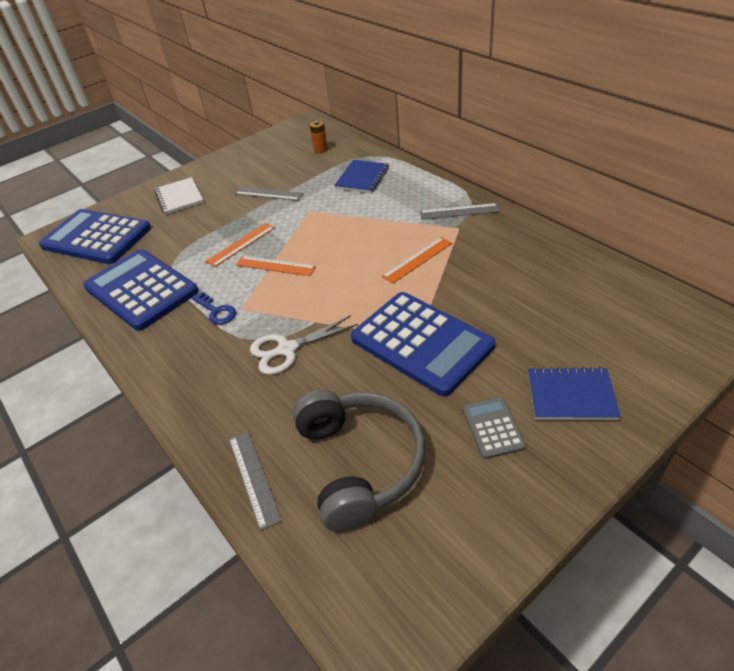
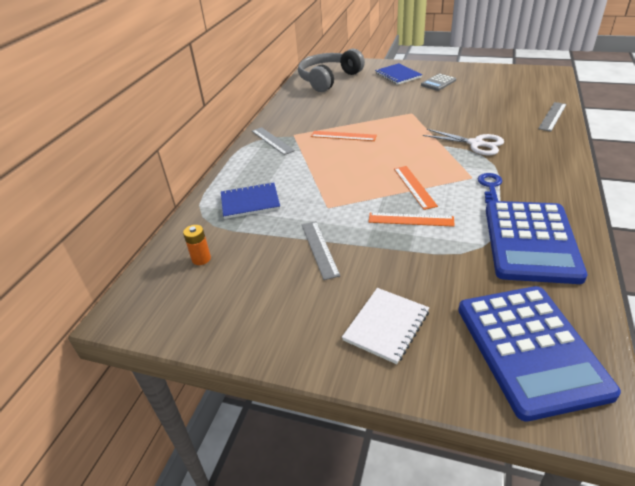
camera: 125 degrees left, 5 degrees down
grey headphones [293,390,426,532] -> grey headphones moved to [298,49,365,92]
blue calculator [351,292,495,397] -> none

